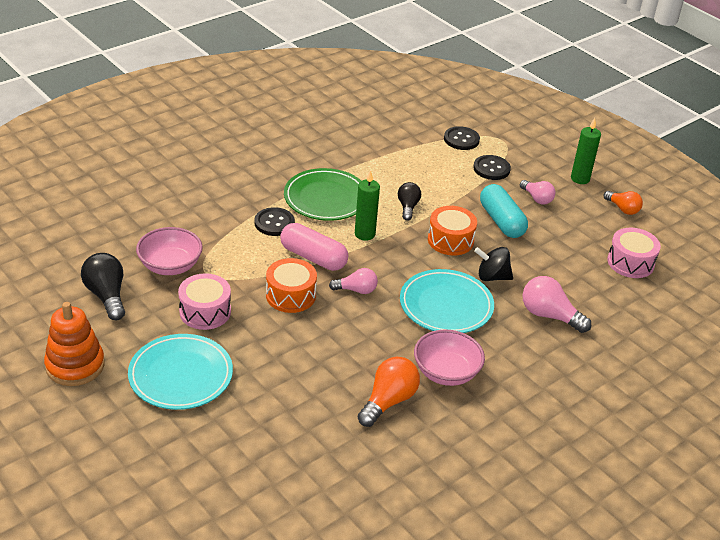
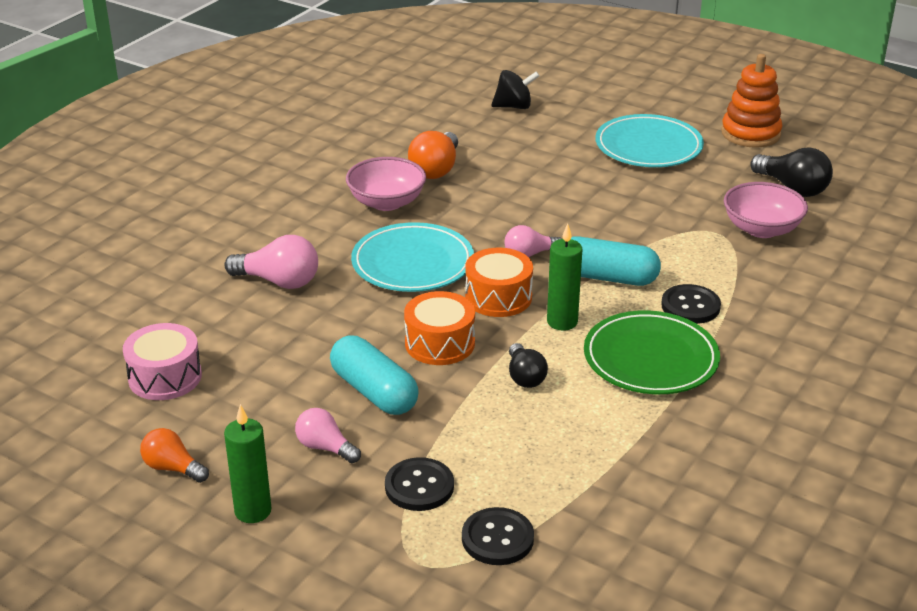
camera: 165 degrees right, 5 degrees down
pink drum [178,273,231,330] -> none
orange drum [266,258,317,313] -> orange drum moved to [465,248,533,317]
pink capsule [280,223,348,271] -> turquoise capsule [571,236,661,286]
black spinning top [474,247,513,281] -> black spinning top moved to [491,70,539,109]

